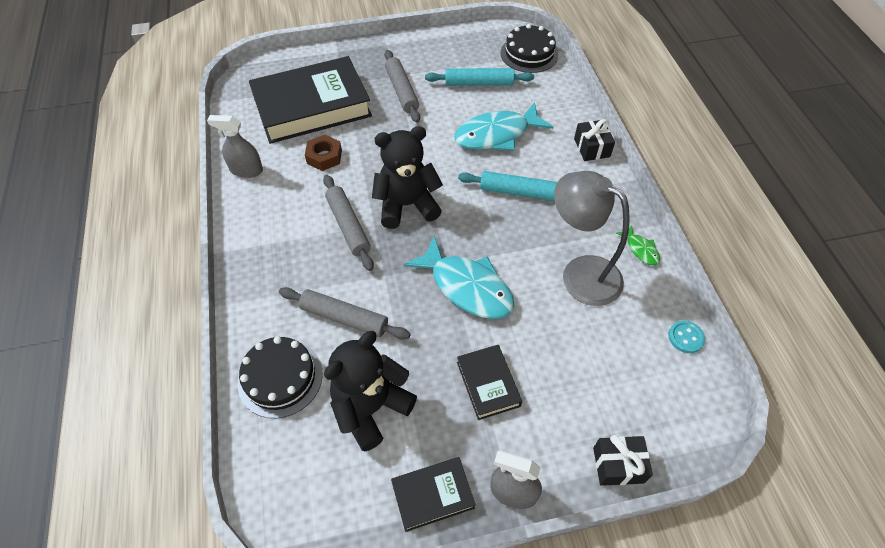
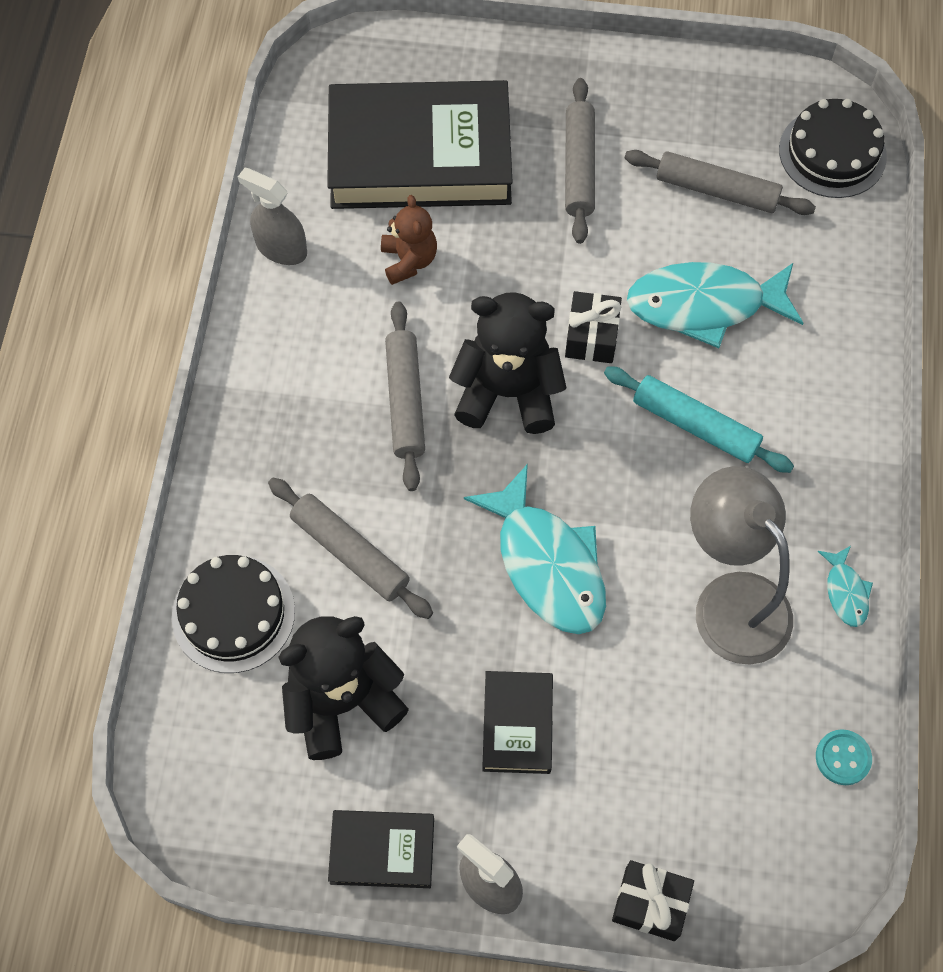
camera: 20 degrees right, 10 degrees up
brown nut [305,135,342,171] -> brown teddy bear [381,195,437,285]
turquoise rolling pin [425,68,534,86] -> grey rolling pin [625,150,816,215]
black gift [574,119,615,161] -> black gift moved to [565,291,622,363]
green fish [616,226,660,265] -> turquoise fish [818,546,873,627]

